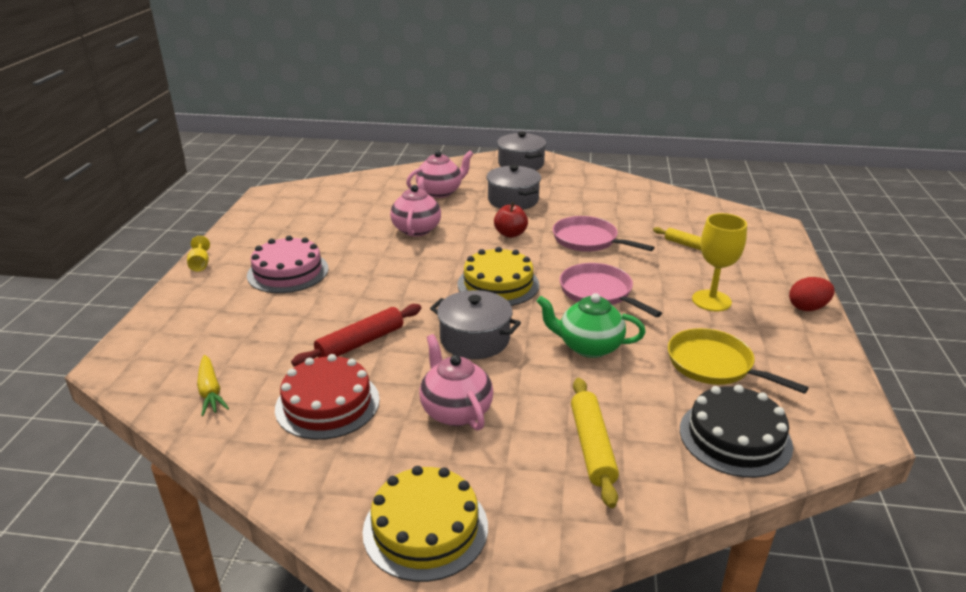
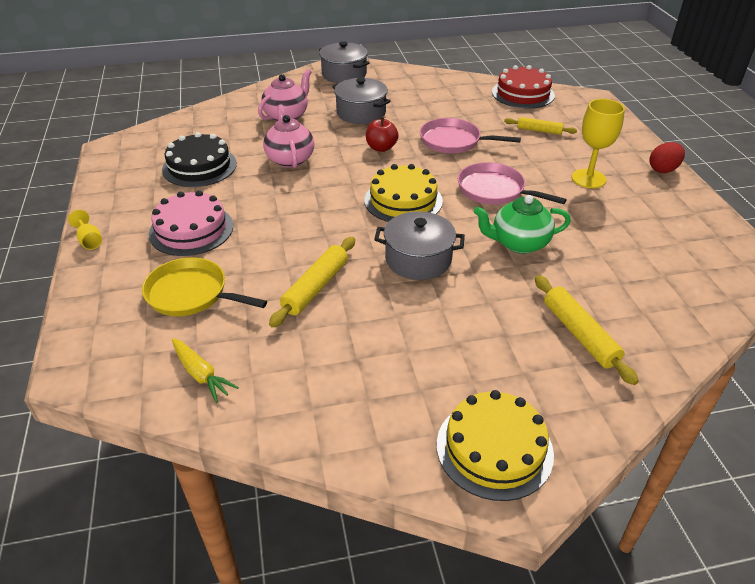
camera: 20 degrees left, 10 degrees up
red cake [275,354,380,440] -> red cake moved to [492,65,555,108]
red rolling pin [291,304,421,366] -> yellow rolling pin [269,237,355,328]
pink teapot [419,334,493,431] -> none
yellow pan [668,328,809,394] -> yellow pan moved to [142,257,267,316]
black cake [680,385,793,478] -> black cake moved to [162,132,237,187]

